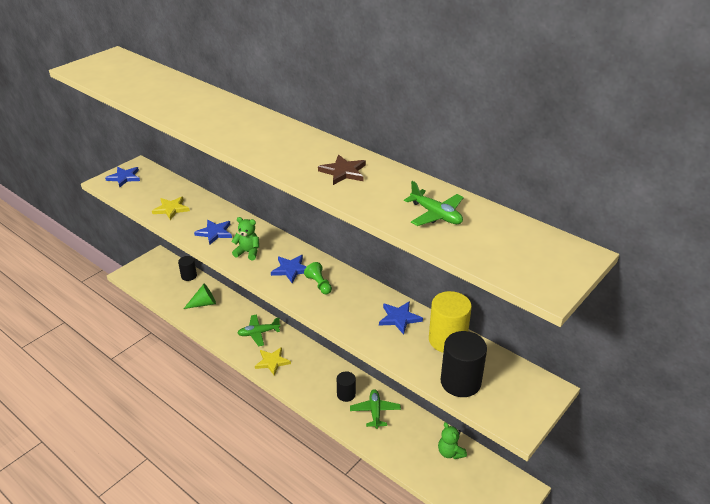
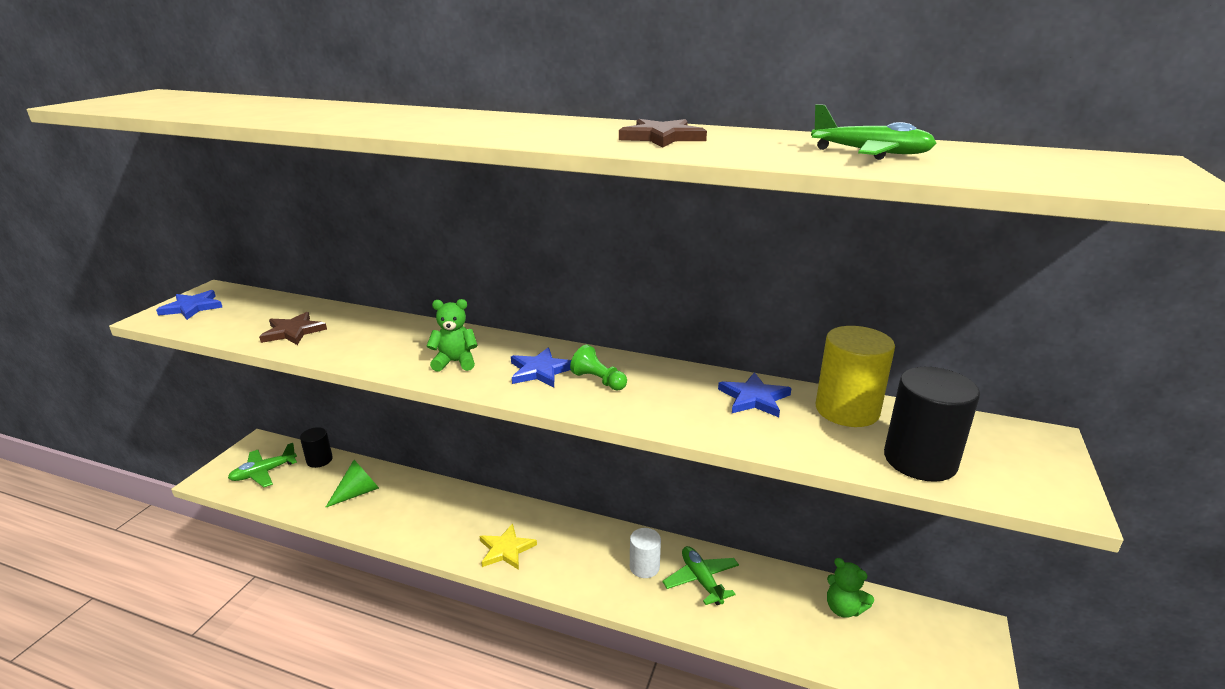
camera: 20 degrees left, 10 degrees down
yellow star [152,197,190,220] -> brown star [259,312,327,345]
blue star [194,220,232,245] -> none
green plane [238,314,280,346] -> green plane moved to [228,443,297,487]
black cylinder [337,371,356,402] -> white cylinder [630,528,661,578]

